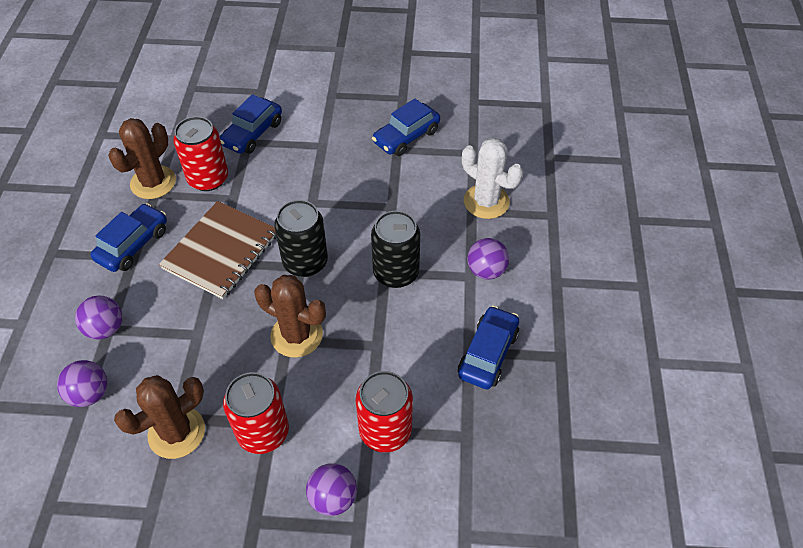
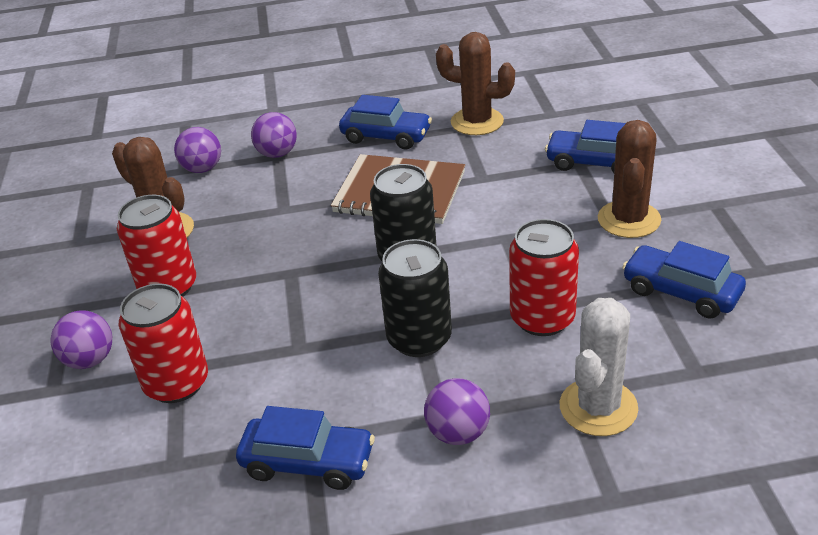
camera: 80 degrees right, 15 degrees down
red can [173,116,228,191] -> red can moved to [509,219,579,336]
brown cactus [254,275,326,358] -> brown cactus moved to [598,120,661,238]

